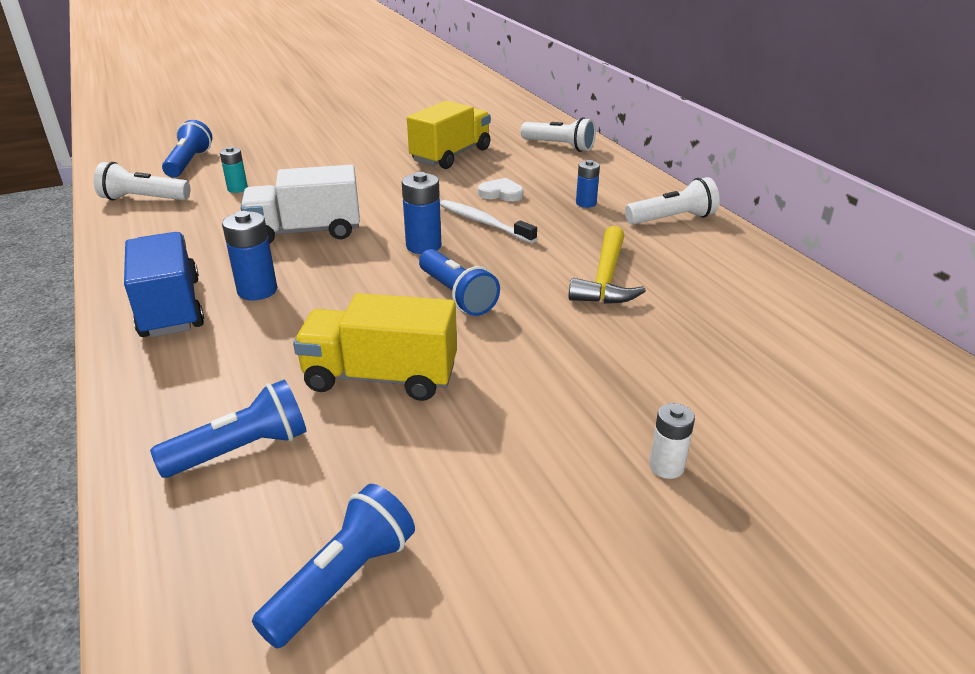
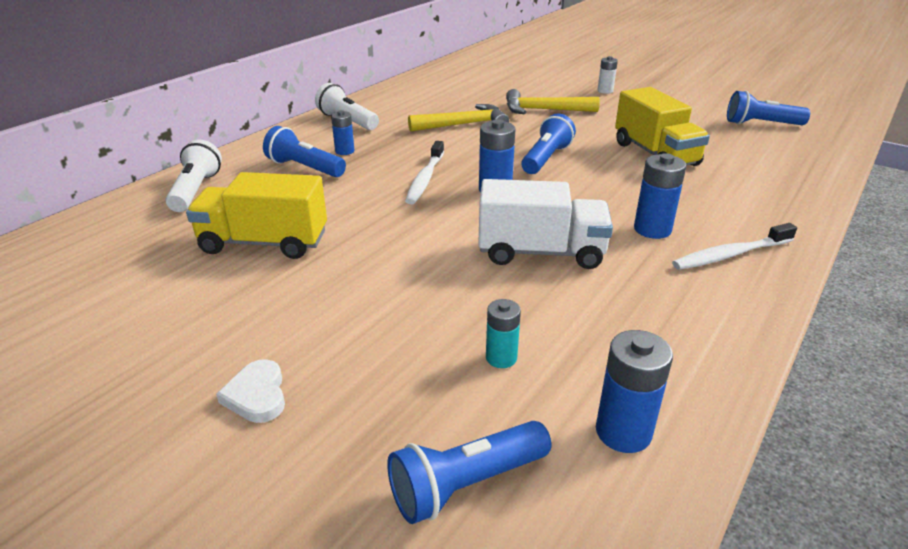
camera: 120 degrees left, 0 degrees up
white flashlight [94,162,190,201] -> blue battery [596,330,673,453]
blue truck [124,232,204,337] -> white toothbrush [672,223,797,270]
blue flashlight [150,380,307,478] -> blue flashlight moved to [263,126,346,177]
white truck [241,165,360,244] -> white truck turned 45 degrees counterclockwise [478,179,613,269]
white heart [478,178,523,201] -> white heart moved to [216,359,285,423]
none -> yellow hammer [506,89,600,114]

